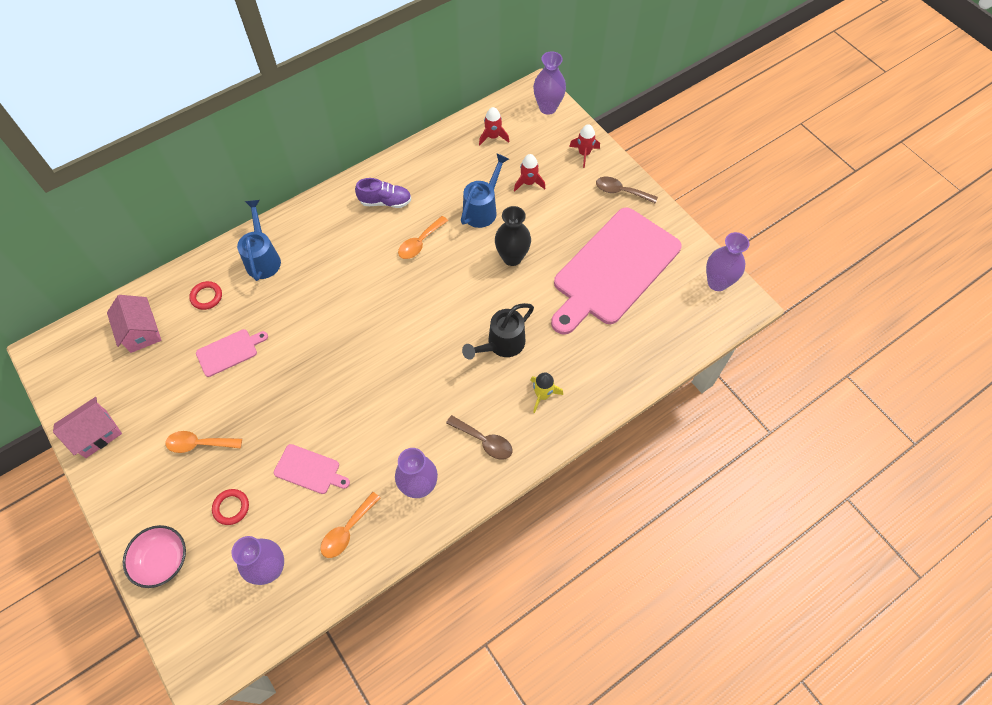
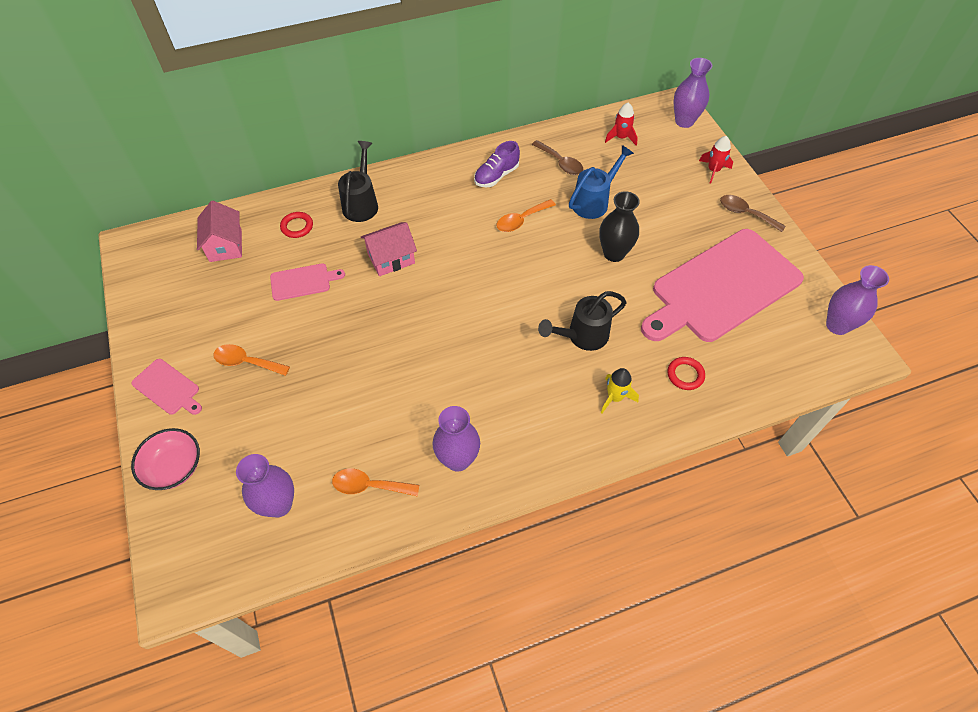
camera: 15 degrees right, 5 degrees down
pink house [53,397,122,458] -> pink house moved to [361,222,417,276]
red ring [212,489,249,525] -> red ring moved to [667,357,705,390]
blue watering can [237,200,281,281] -> black watering can [338,141,378,222]
pink cutting board [274,444,350,494] -> pink cutting board moved to [131,359,202,415]
orange spoon [320,492,380,558] -> orange spoon turned 45 degrees clockwise [332,469,419,496]
purple shoe [355,178,412,208] -> purple shoe turned 120 degrees clockwise [474,141,520,187]
brown spoon [446,415,513,460] -> brown spoon moved to [532,140,583,175]
red rocket [514,154,546,192] -> none

